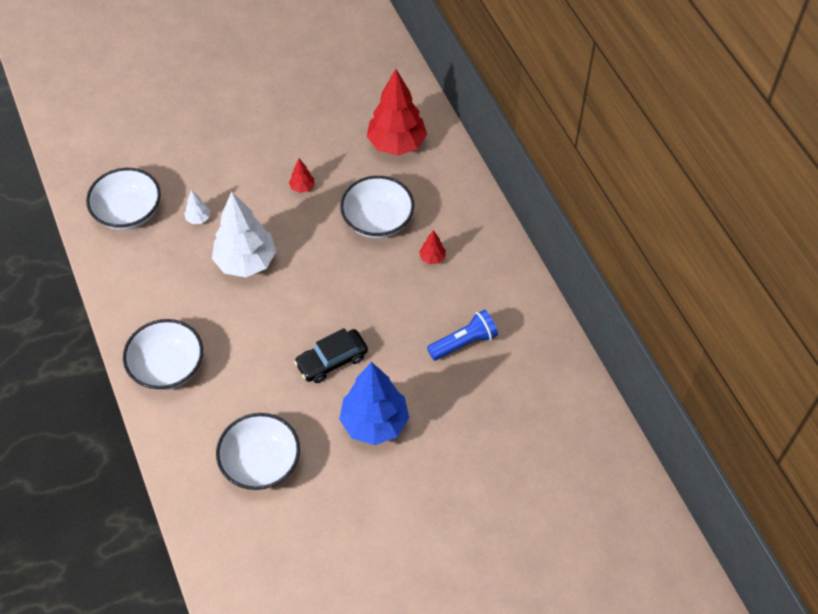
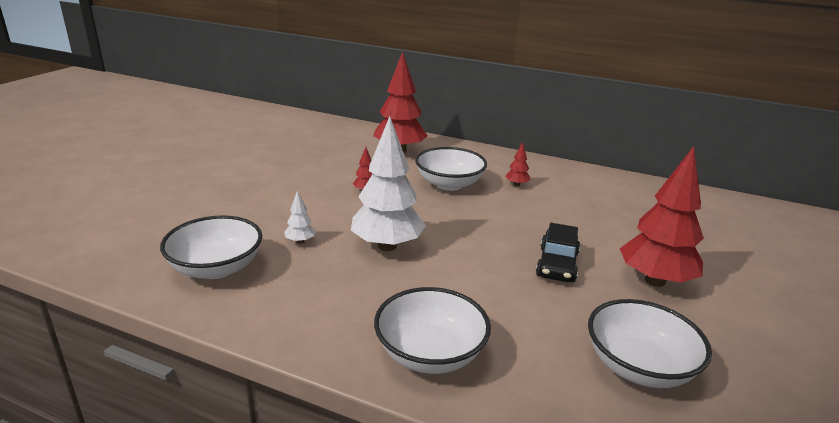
camera: 45 degrees left, 30 degrees down
blue tree [339,362,409,445] -> red tree [620,146,704,287]
blue flashlight [427,310,498,360] -> none

